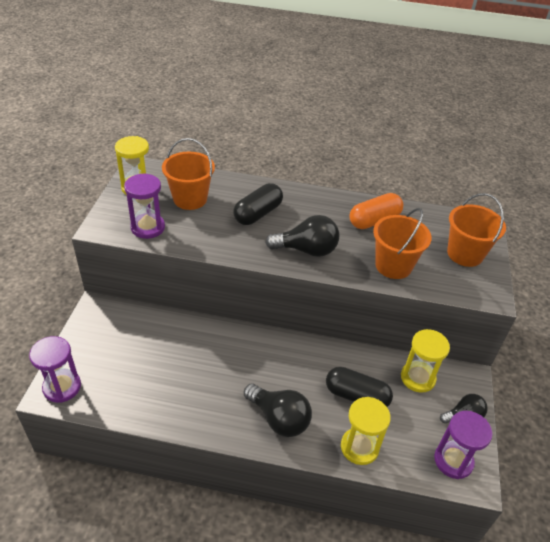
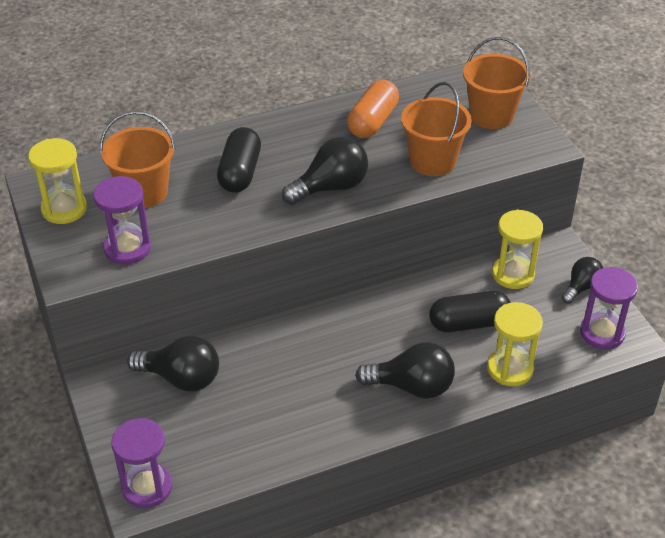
camera: 30 degrees left, 0 degrees up
none -> black light bulb [127,336,219,392]

